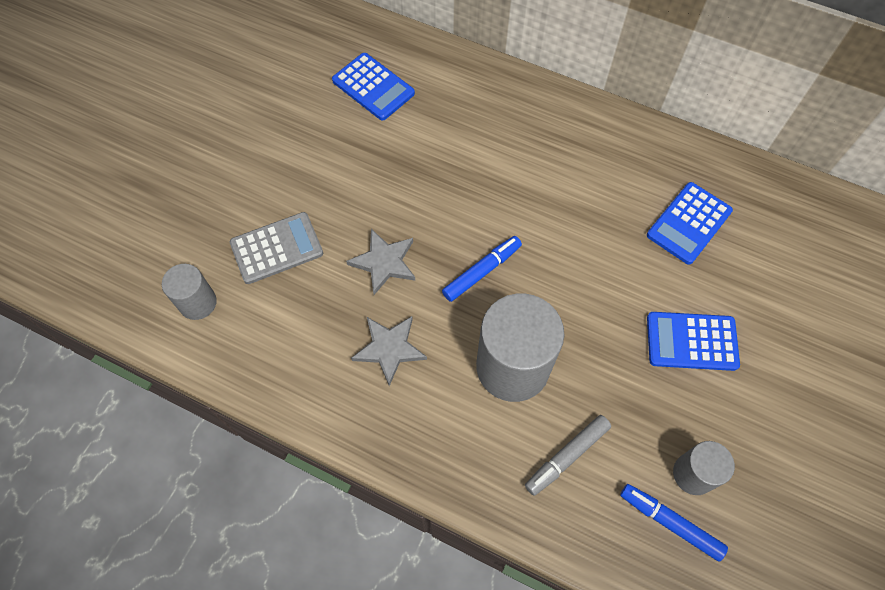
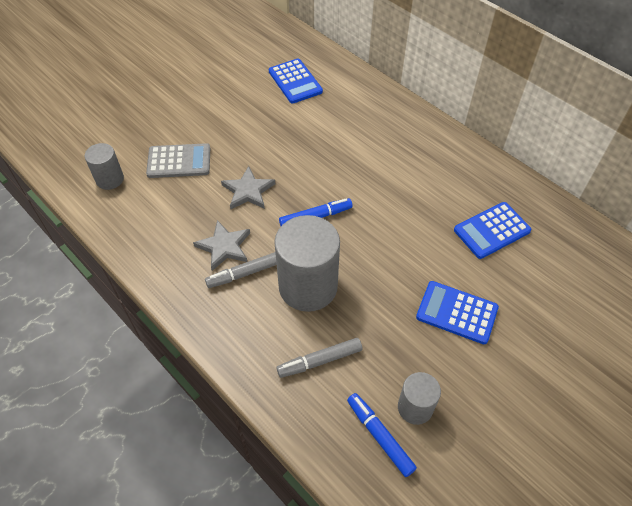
camera: 20 degrees right, 10 degrees down
none -> grey marker [205,252,277,288]

